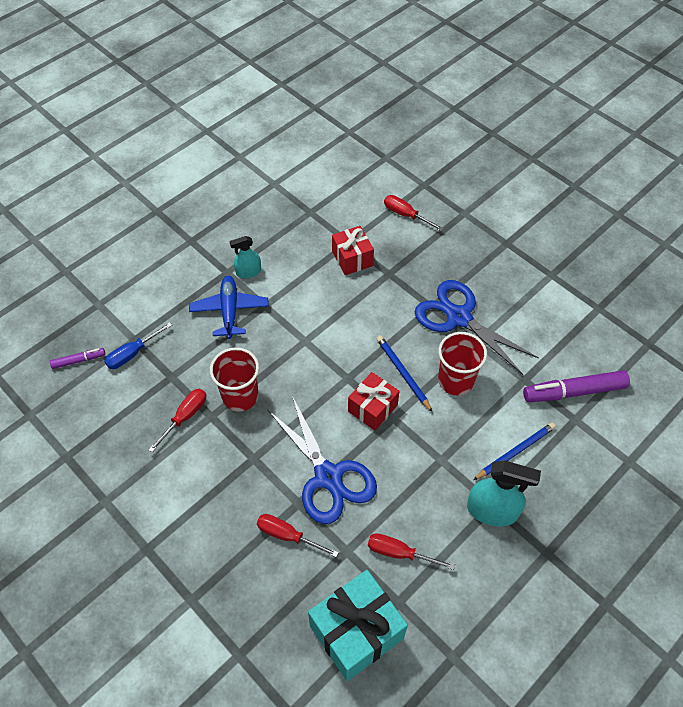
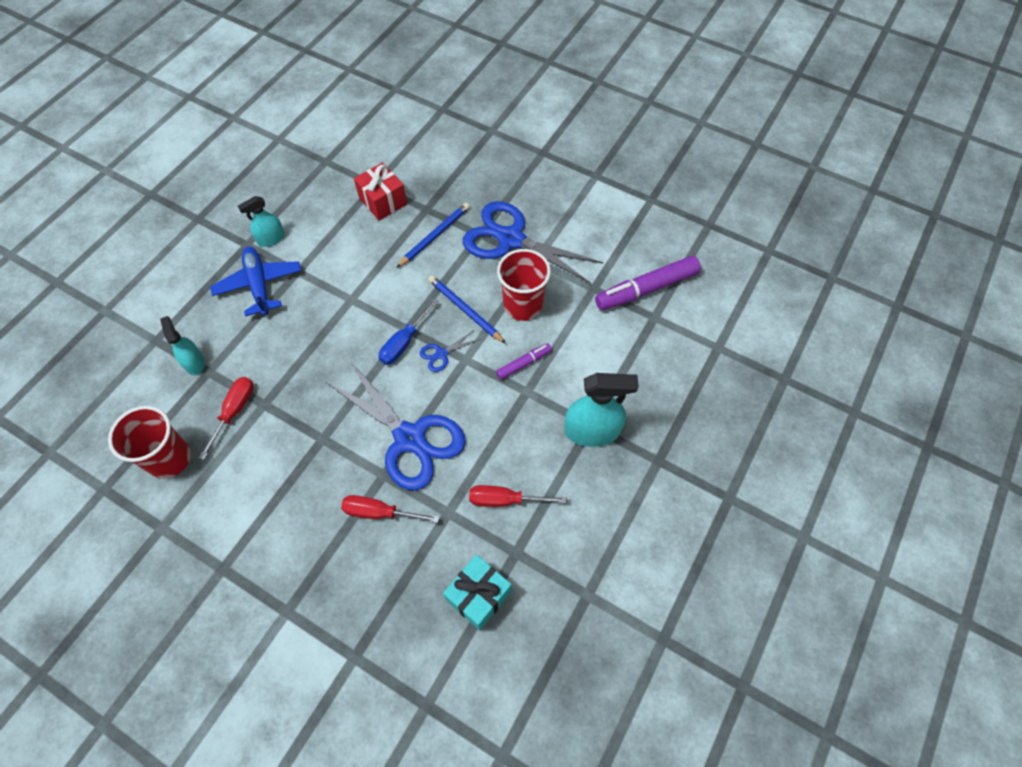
camera: 15 degrees left, 5 degrees up
purple marker [50,348,105,369] -> purple marker moved to [496,343,552,380]
blue screwdriver [104,322,172,369] -> blue screwdriver moved to [379,299,438,365]
red cup [210,347,259,412] -> red cup moved to [108,406,191,479]
turquoise gift [308,570,408,681] -> turquoise gift [443,555,511,630], size x0.62
red gift [348,372,400,431] -> blue scissors [420,330,480,372]
red screwdriver [384,195,444,231] -> none
blue pencil [473,422,556,480] -> blue pencil moved to [397,203,470,268]
none -> turquoise spray bottle [160,316,205,375]

